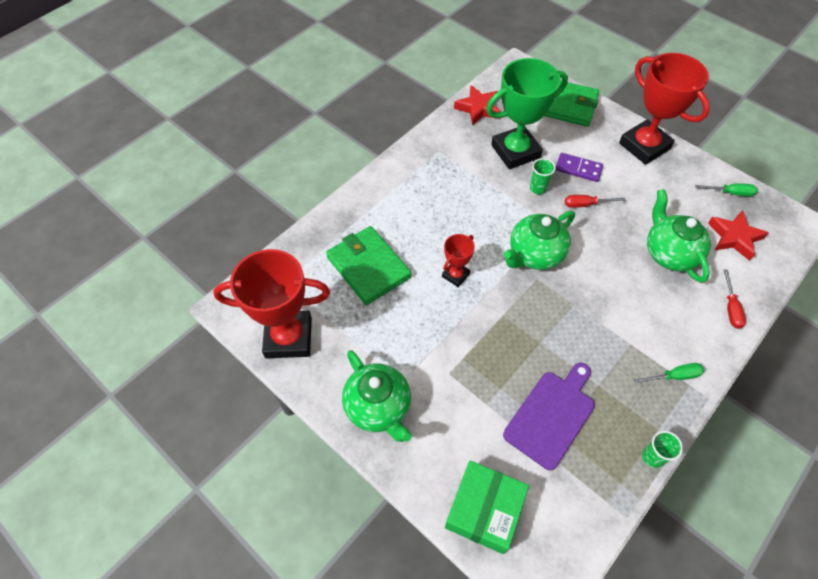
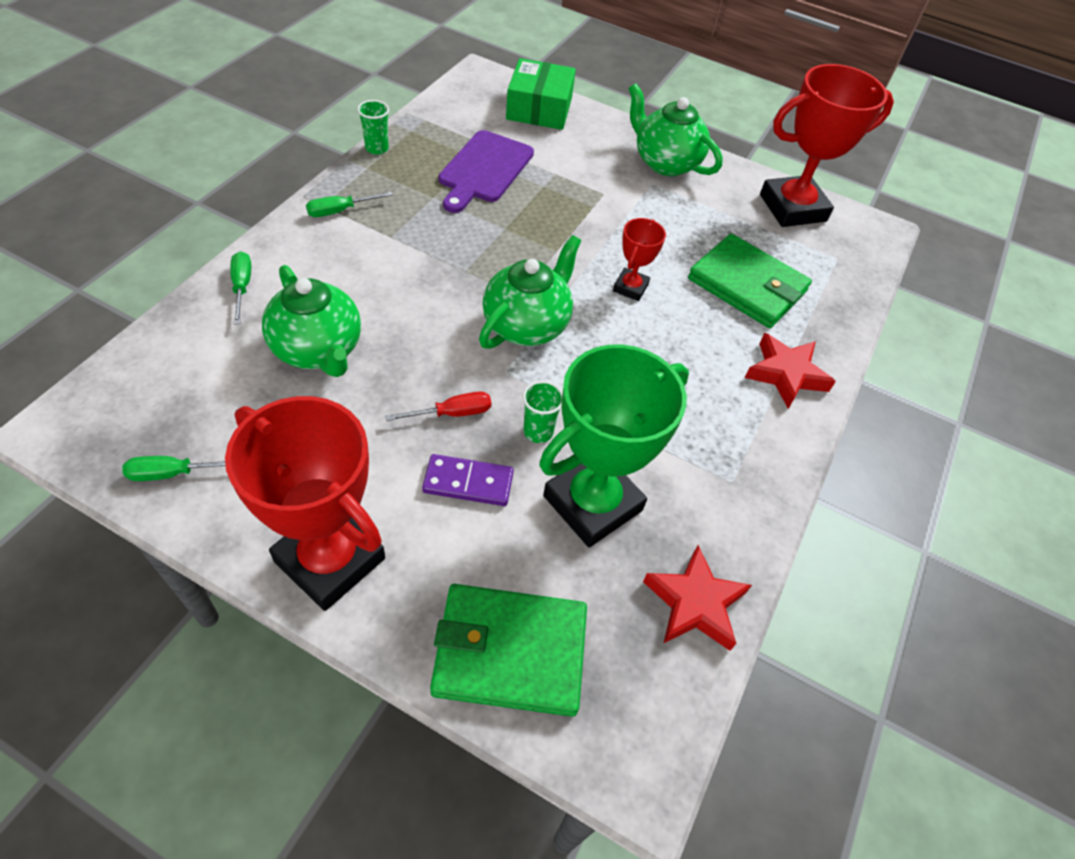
camera: 160 degrees right, 5 degrees down
red star [708,210,769,261] -> red star moved to [745,333,836,409]
red screwdriver [724,270,746,329] -> green screwdriver [230,251,251,325]

